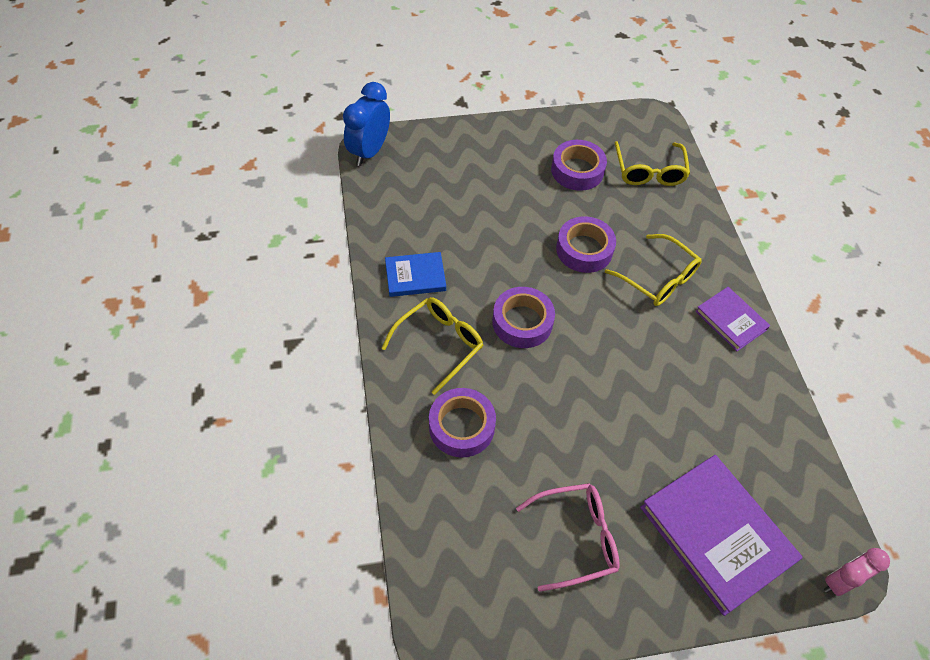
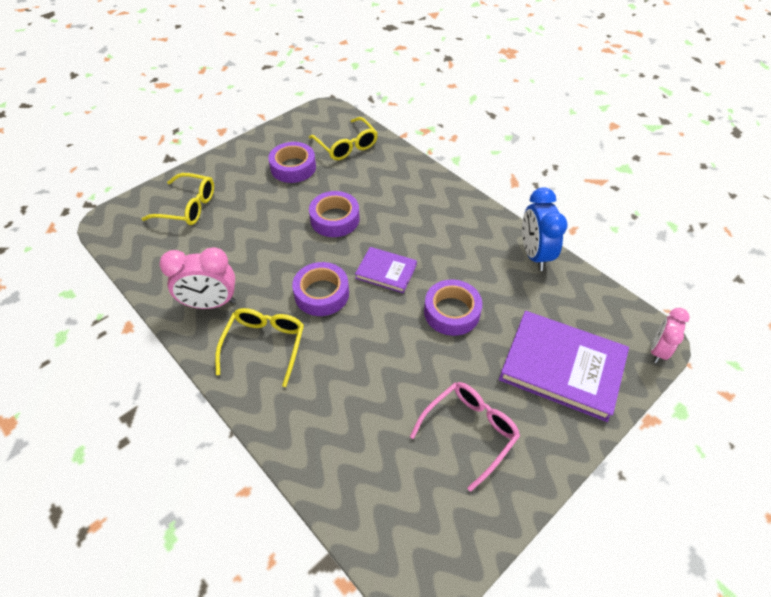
camera: 30 degrees left, 5 degrees down
blue clock [343,82,390,166] -> blue clock moved to [522,187,568,271]
blue book [385,252,446,297] -> pink clock [160,247,236,309]
purple tape [429,388,496,457] -> purple tape moved to [424,280,482,336]
yellow glasses [605,234,702,306] -> yellow glasses moved to [142,173,214,225]
purple book [695,287,770,351] -> purple book moved to [355,247,417,293]

